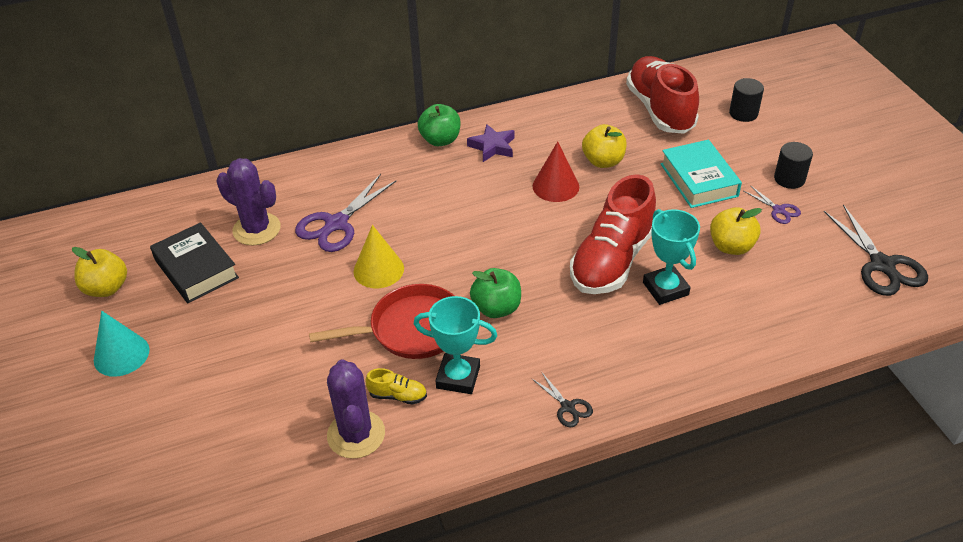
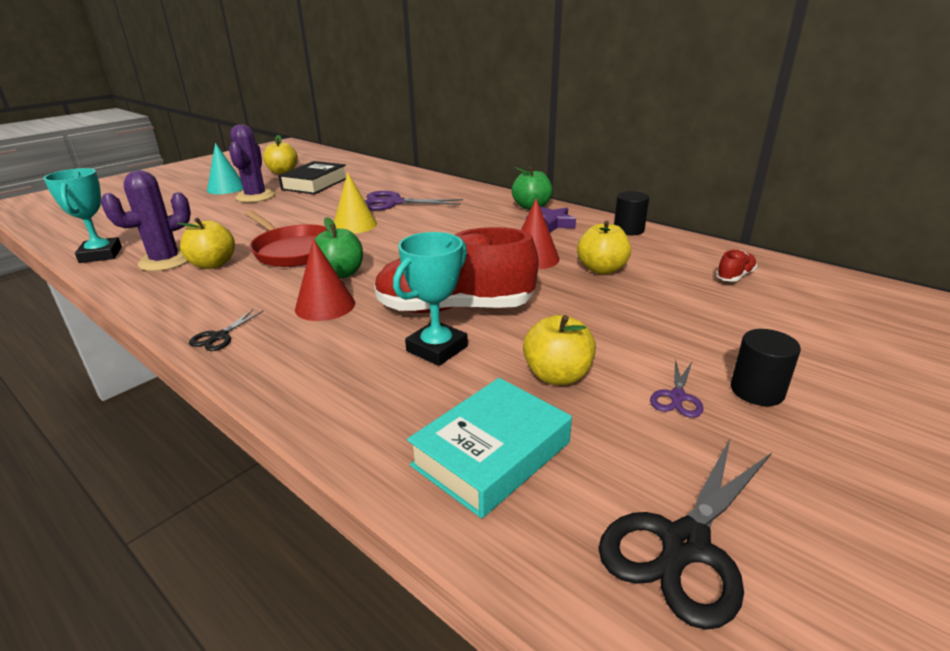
camera: 60 degrees right, 15 degrees down
purple cactus [217,158,281,246] -> purple cactus moved to [229,124,275,203]
yellow shoe [366,368,427,405] -> yellow apple [177,217,235,269]
turquoise trophy [414,296,497,394] -> turquoise trophy moved to [43,168,122,263]
red shoe [626,56,699,134] -> red shoe [716,250,757,282], size x0.41
turquoise book [661,140,742,208] -> turquoise book moved to [407,378,572,518]
black cylinder [729,78,764,122] -> black cylinder moved to [614,191,649,235]
none -> red cone [295,239,355,321]

